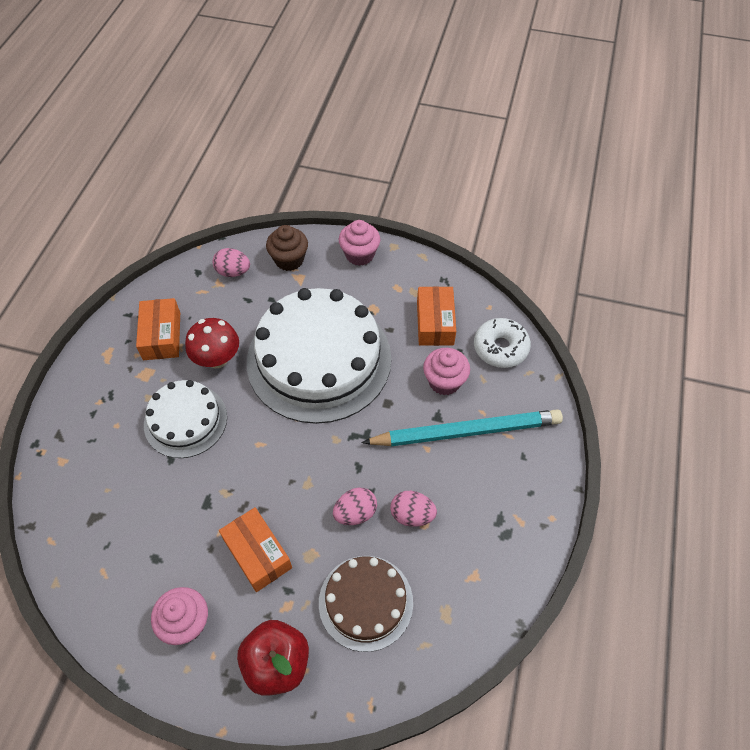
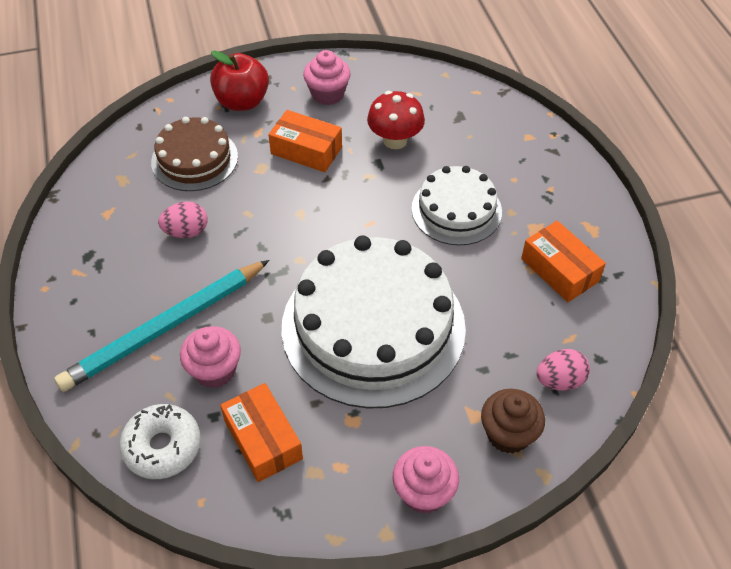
camera: 150 degrees right, 5 degrees down
red mushroom [185,318,239,368] -> red mushroom moved to [367,91,425,149]
pink egg [333,487,377,525] -> none

